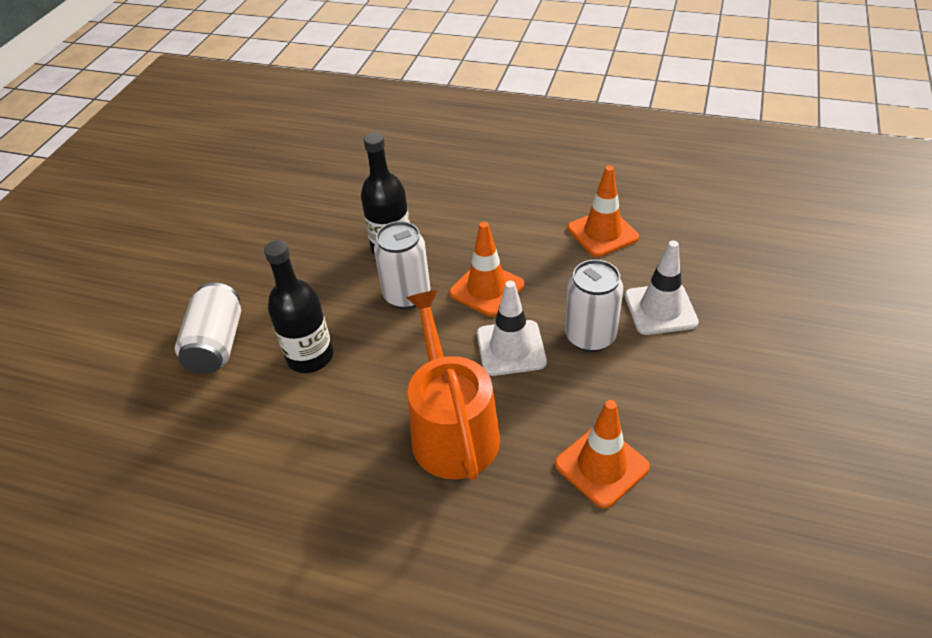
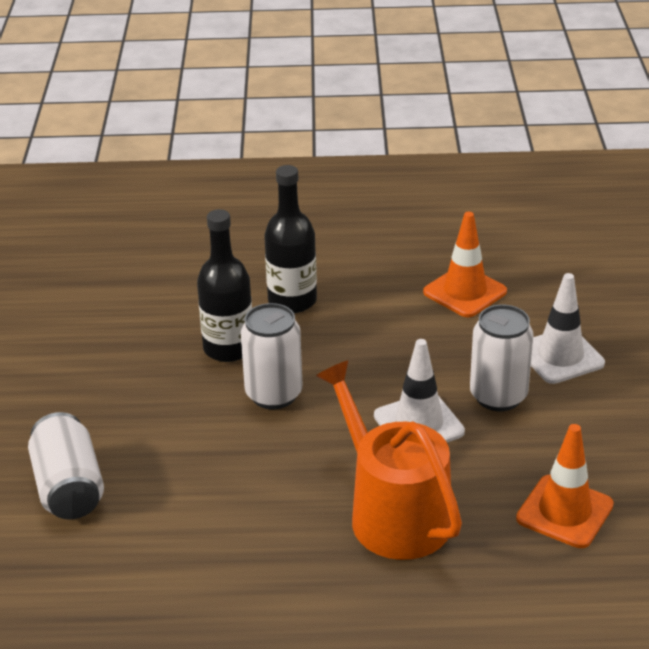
camera: 20 degrees left, 10 degrees down
black bottle [264,240,333,373] -> black bottle moved to [264,165,317,313]
orange traffic cone [449,222,524,317] -> none

